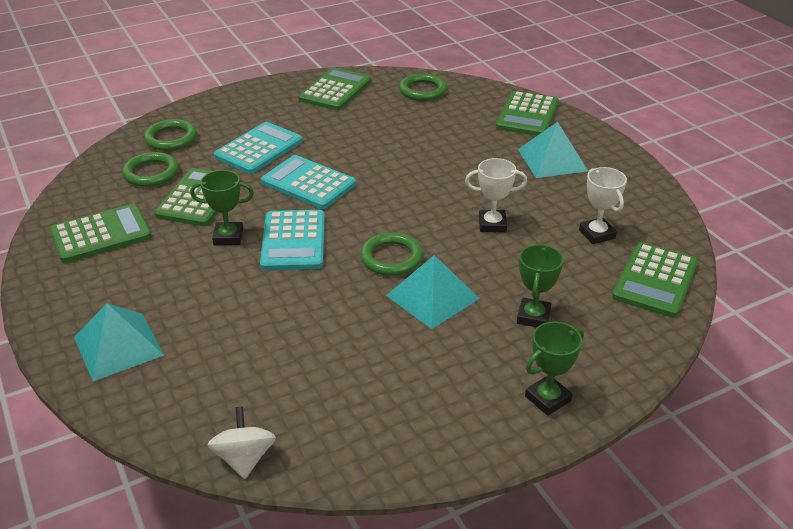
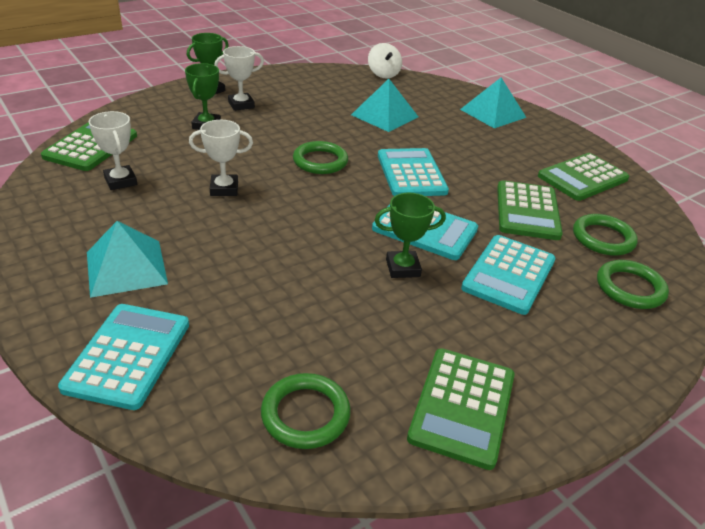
camera: 170 degrees right, 0 degrees up
green trophy [190,170,254,245] -> green trophy moved to [375,193,446,278]
turquoise pyramid [386,255,480,329] -> turquoise pyramid moved to [351,79,418,132]
green calculator [496,91,559,136] -> turquoise calculator [58,304,189,410]
none -> white trophy [215,46,264,111]

